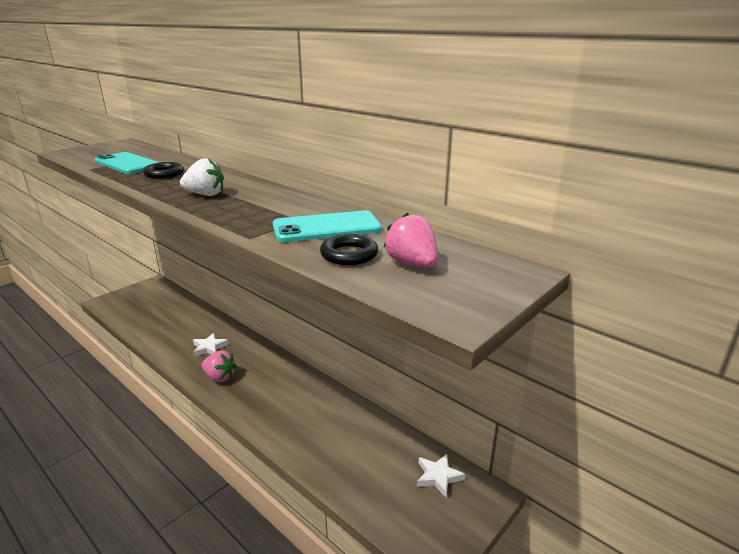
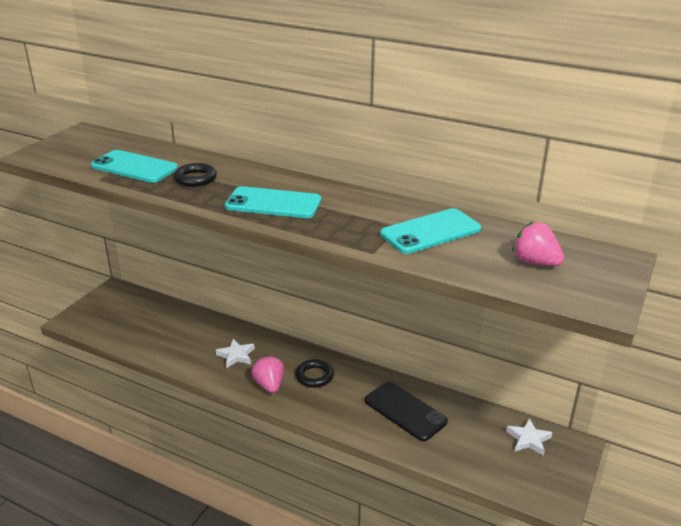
camera: 15 degrees left, 5 degrees up
white strawberry [180,158,224,196] -> turquoise phone [225,186,321,218]
pink strawberry [202,350,237,382] -> pink strawberry turned 120 degrees counterclockwise [251,355,284,393]
black ring [320,234,378,265] -> black ring moved to [296,359,334,387]
none -> black phone [365,382,448,441]

